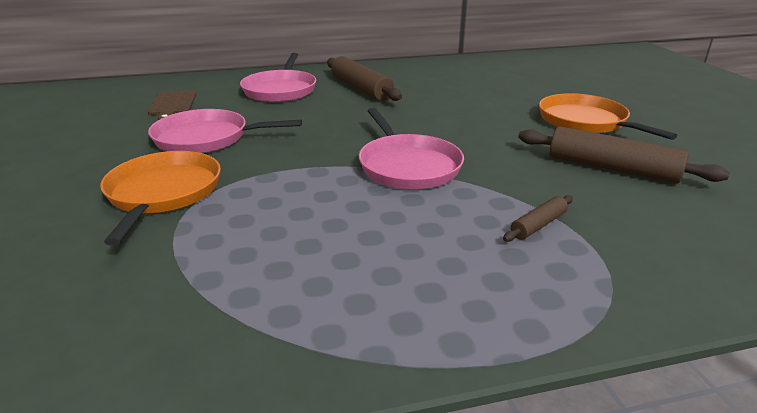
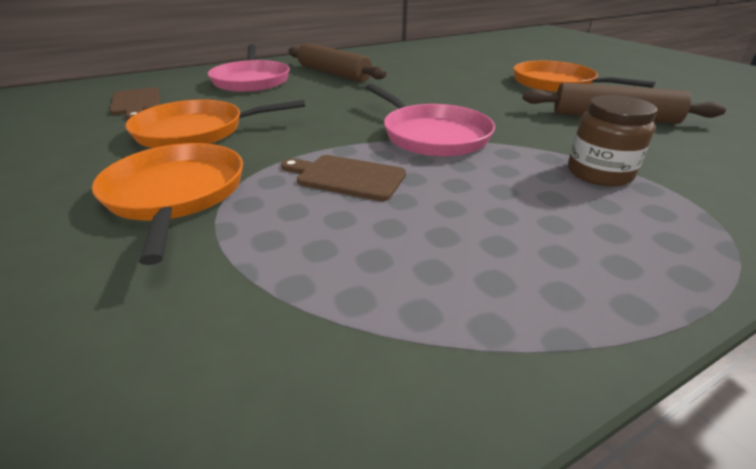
camera: 15 degrees left, 5 degrees up
pink pan [148,109,302,153] -> orange pan [125,99,305,148]
brown rolling pin [503,195,573,242] -> brown jar [568,95,657,187]
none -> brown cutting board [281,155,406,201]

